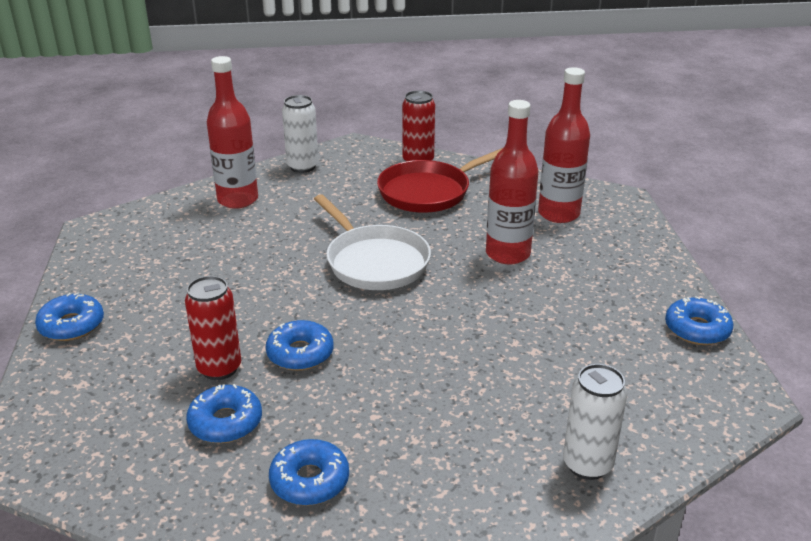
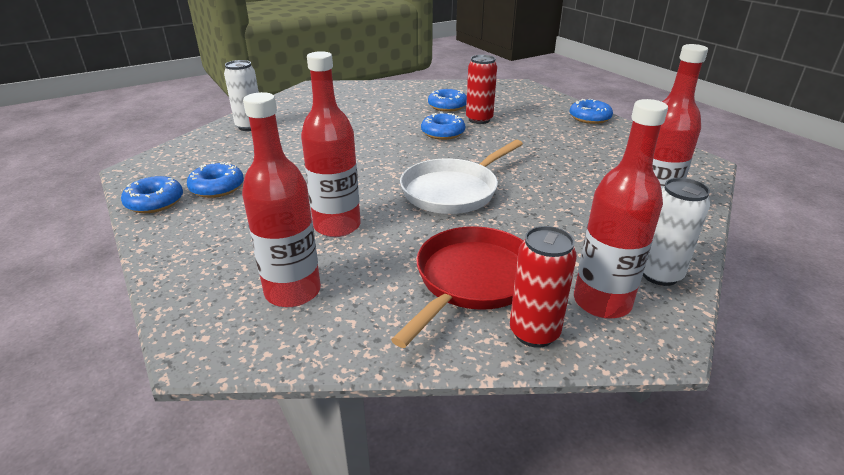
camera: 155 degrees right, 0 degrees up
blue donut [269,439,349,506] -> blue donut moved to [187,162,244,198]
white pan [314,194,431,290] -> white pan turned 75 degrees counterclockwise [400,140,523,214]
none -> red bottle [574,99,668,319]

